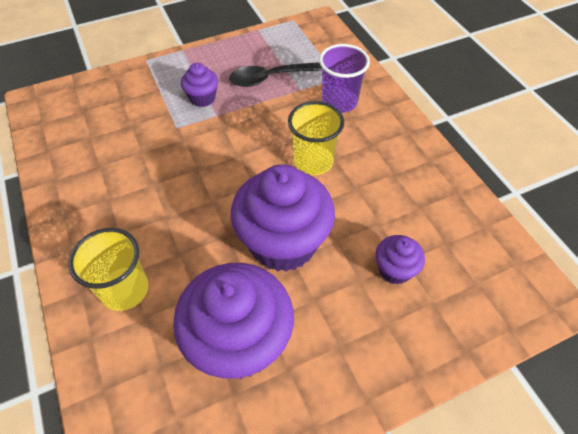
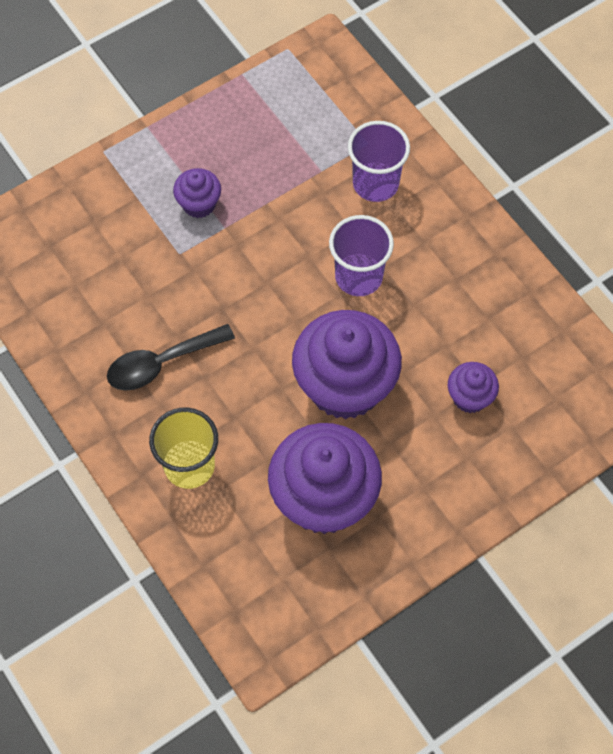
camera: 10 degrees left, 10 degrees up
black spoon [229,62,322,87] -> black spoon moved to [107,324,235,391]
yellow cup [288,101,344,175] -> purple cup [329,215,394,296]

